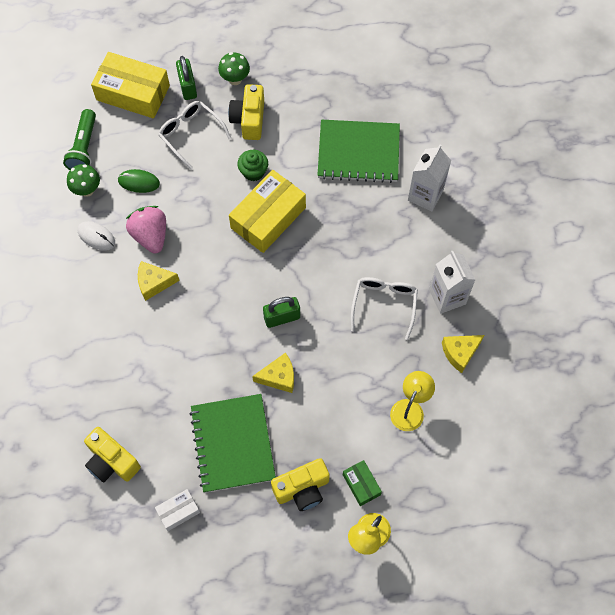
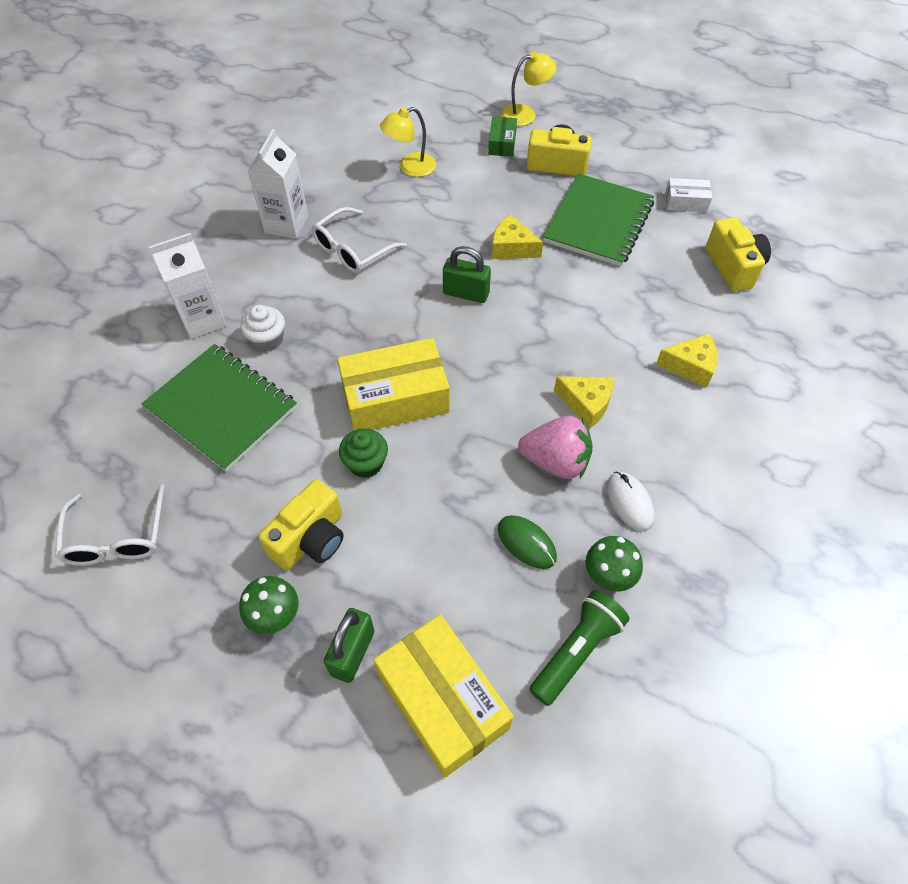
camera: 145 degrees left, 10 degrees down
pink strawberry [126,206,166,253] -> pink strawberry turned 90 degrees counterclockwise [518,416,593,479]
white glasses [158,101,231,170] -> white glasses moved to [55,484,165,566]
yellow cheese [442,335,484,373] -> yellow cheese moved to [656,334,718,388]
none -> white cupcake [240,305,285,352]

